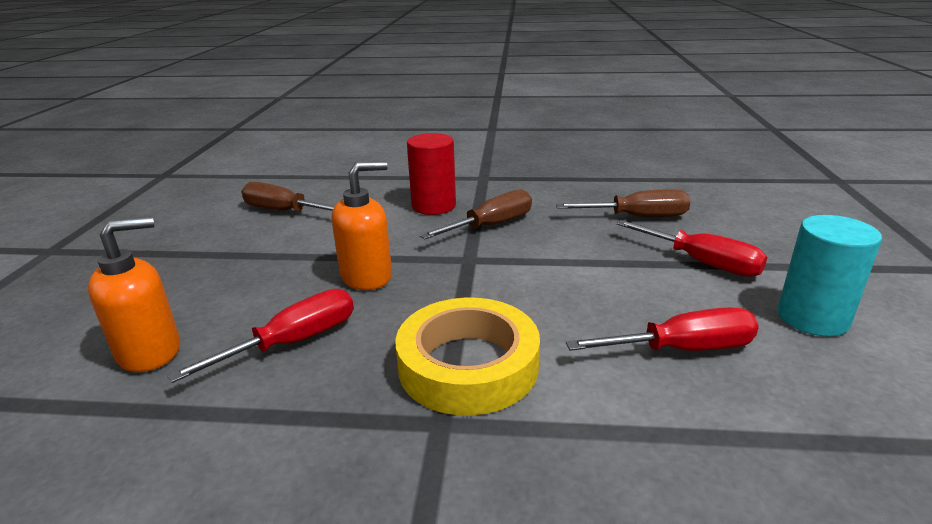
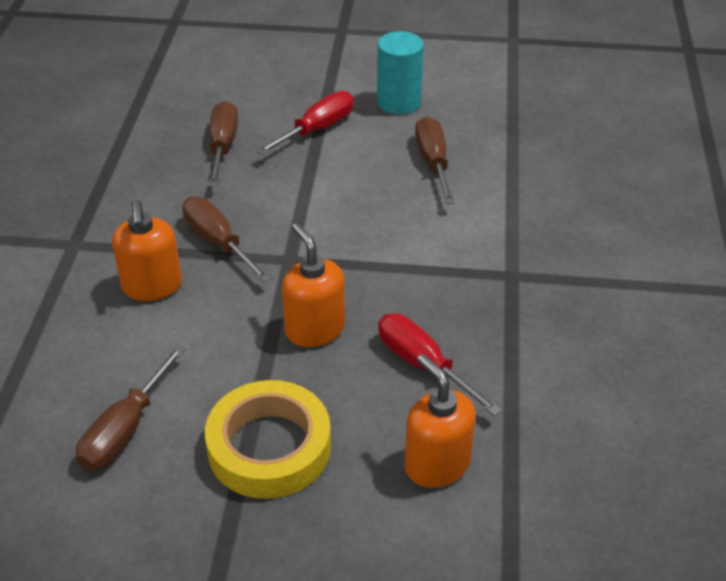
camera: 90 degrees left, 15 degrees up
yellow tape [395,298,540,416] -> yellow tape moved to [205,380,331,499]
red cylinder [407,133,456,215] -> orange soap dispenser [112,199,182,301]
red screwdriver [566,307,759,351] -> brown screwdriver [415,117,455,204]

